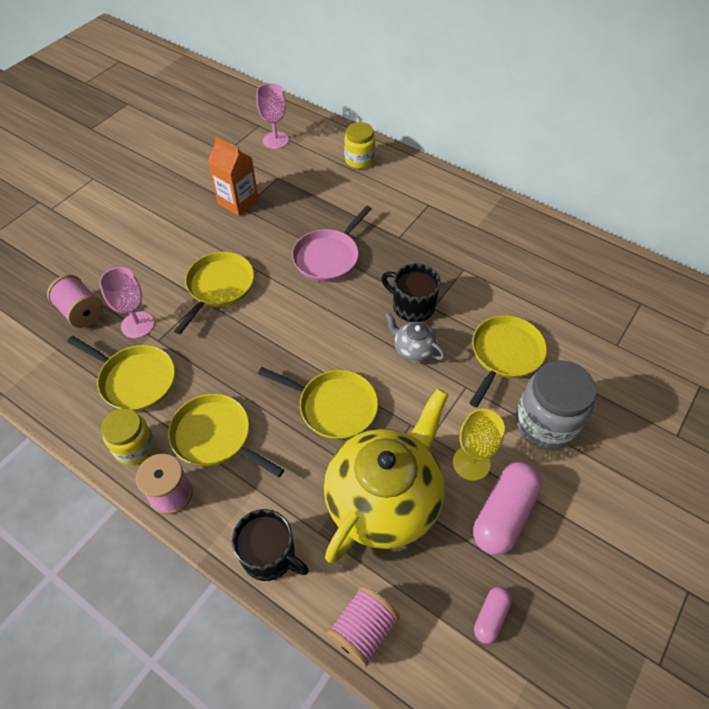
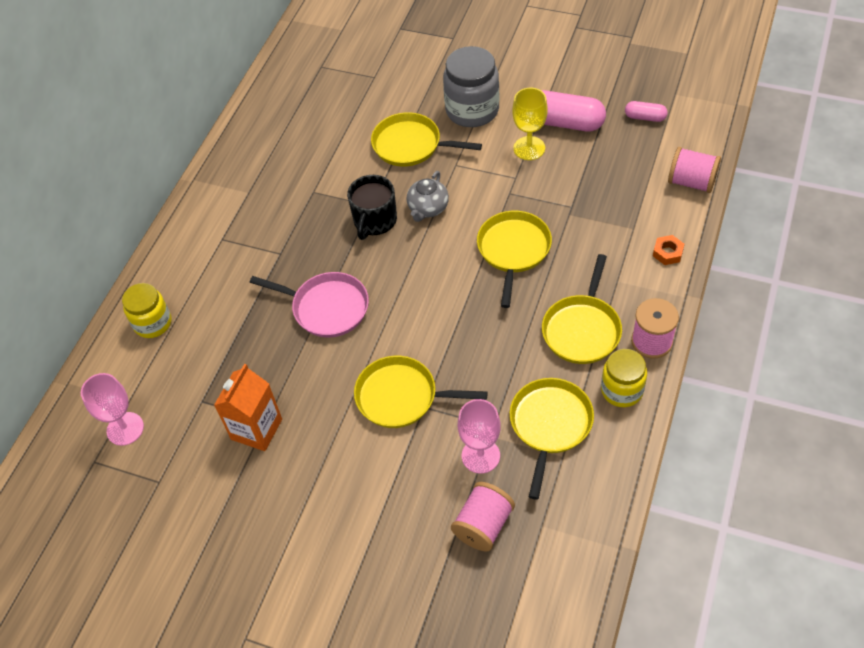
camera: 100 degrees left, 0 degrees up
black mug [232,509,309,581] -> orange nut [653,235,684,265]
yellow teapot [324,388,448,563] -> none

